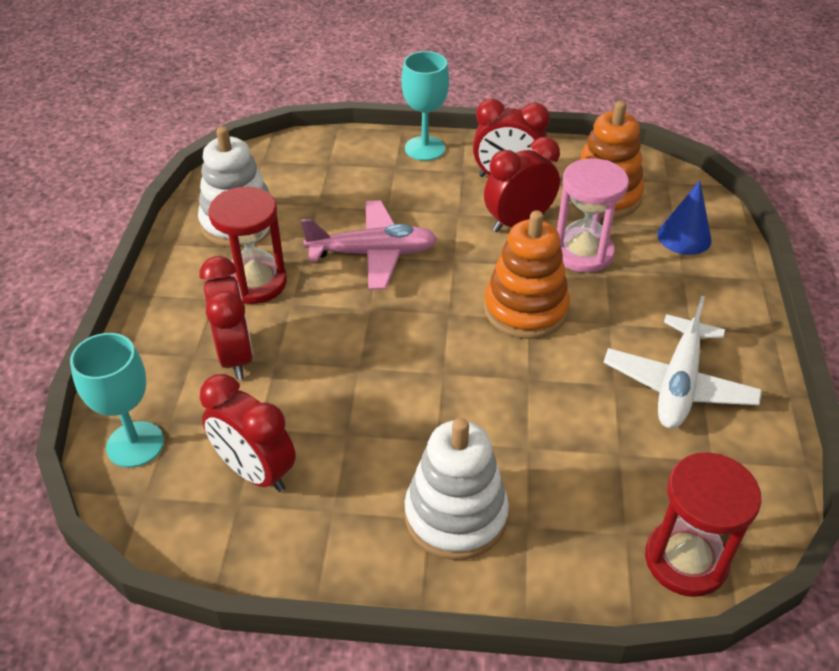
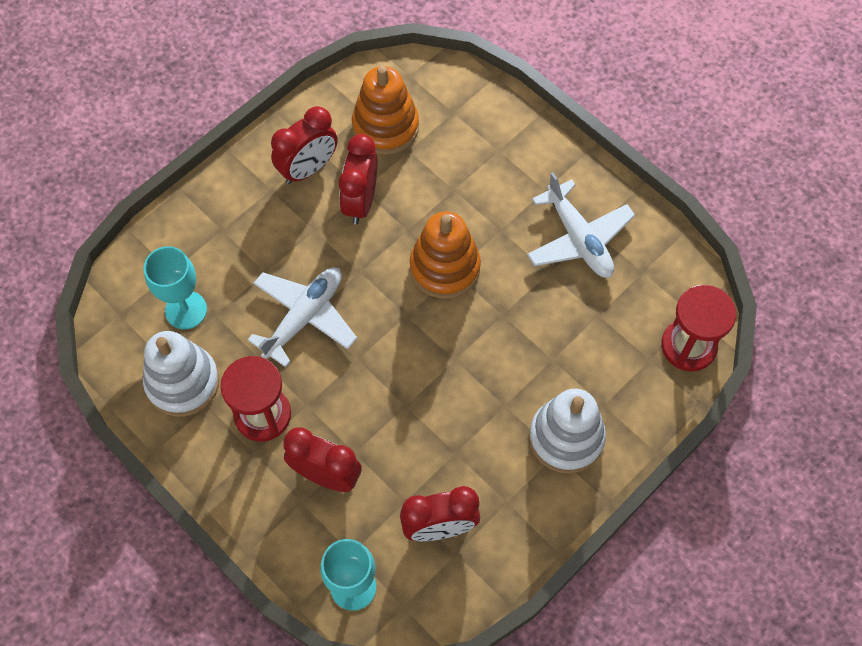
camera: 50 degrees left, 20 degrees up
pink plane [301,200,438,290] -> white plane [247,268,357,367]
turquoise goblet [402,51,449,161] -> turquoise goblet moved to [144,246,207,329]
pink hourglass [557,158,629,273] -> none
blue cone [658,181,712,255] -> none

